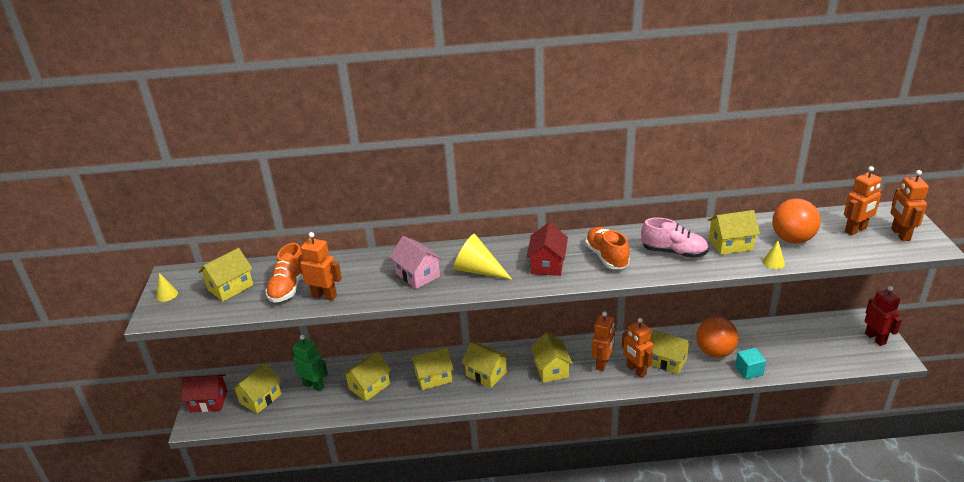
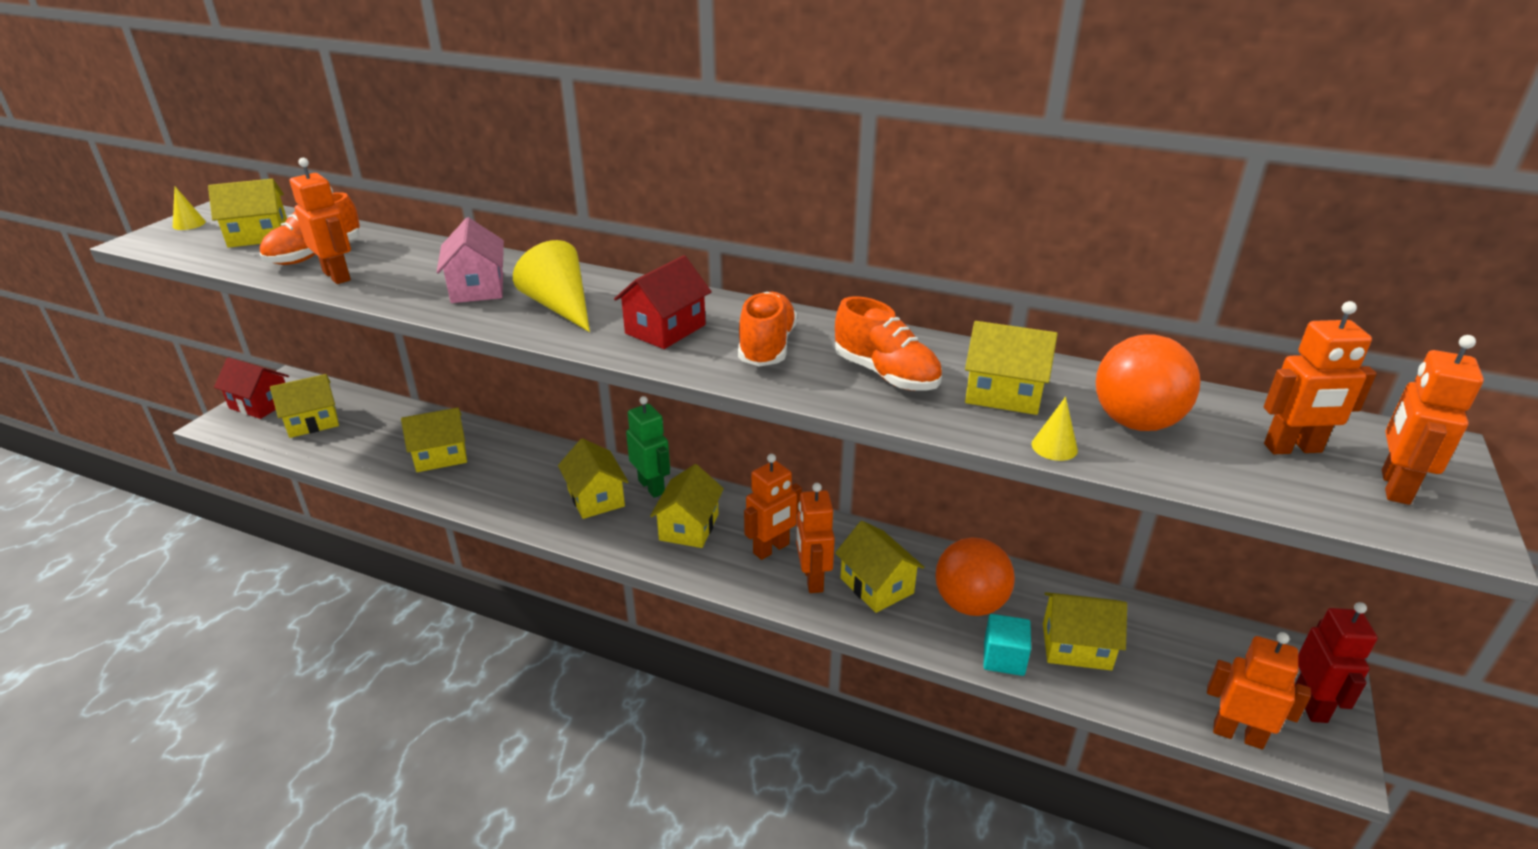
camera: 25 degrees right, 0 degrees up
green robot [292,335,328,392] -> green robot moved to [626,396,670,498]
yellow house [411,347,454,390] -> yellow house moved to [1043,592,1127,671]
pink shoe [641,217,709,258] -> orange shoe [835,296,942,391]
none -> orange robot [1207,632,1311,749]

